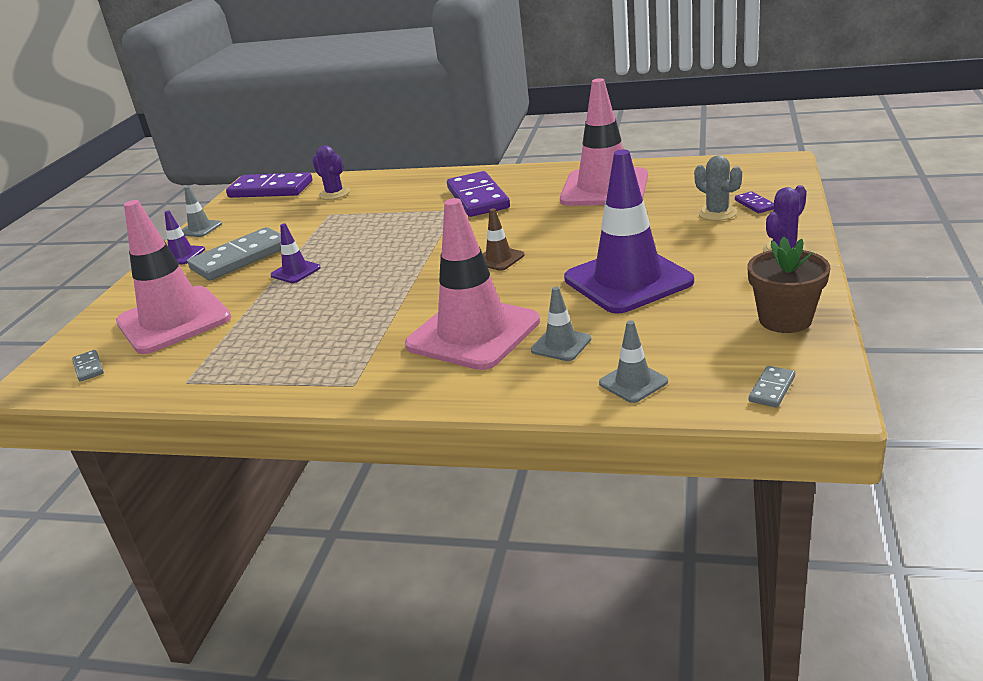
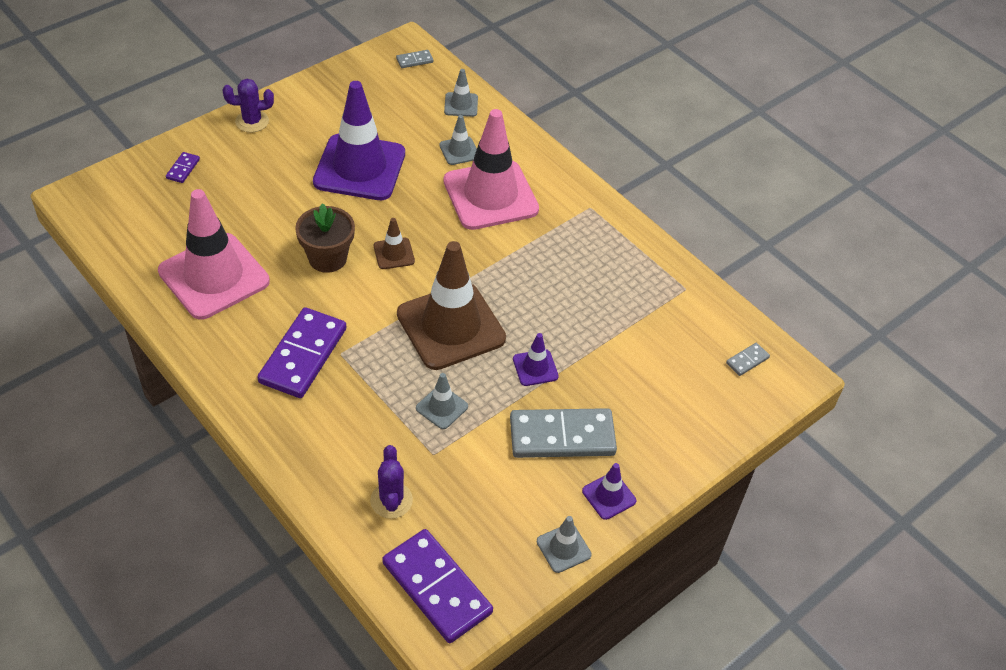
camera: 150 degrees left, 20 degrees up
grey domino [72,350,104,382] -> grey domino turned 45 degrees clockwise [726,343,770,376]
pink traffic cone [116,200,231,354] -> none
grey cactus [694,155,742,221] -> none
brown flower pot [747,236,830,333] -> brown flower pot moved to [295,203,355,273]
none -> brown traffic cone [397,241,506,370]
none -> grey traffic cone [416,373,468,429]

